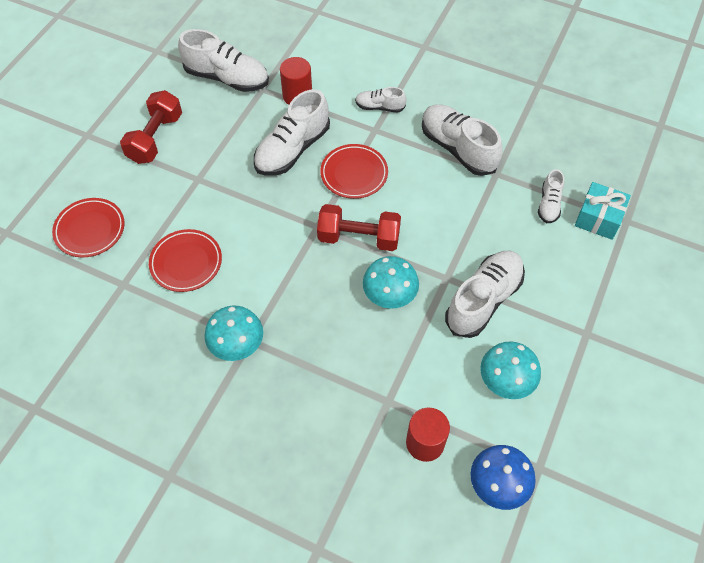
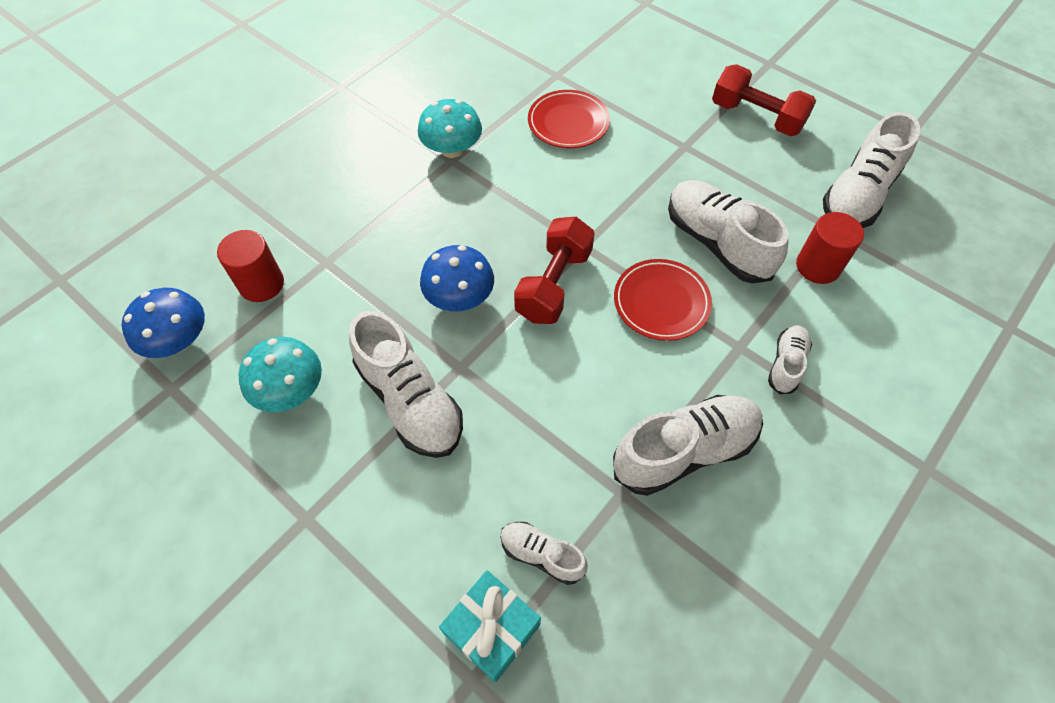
camera: 105 degrees right, 0 degrees up
red plate [52,198,125,257] -> none
turquoise mushroom [363,256,419,309] -> blue mushroom [420,245,494,312]

